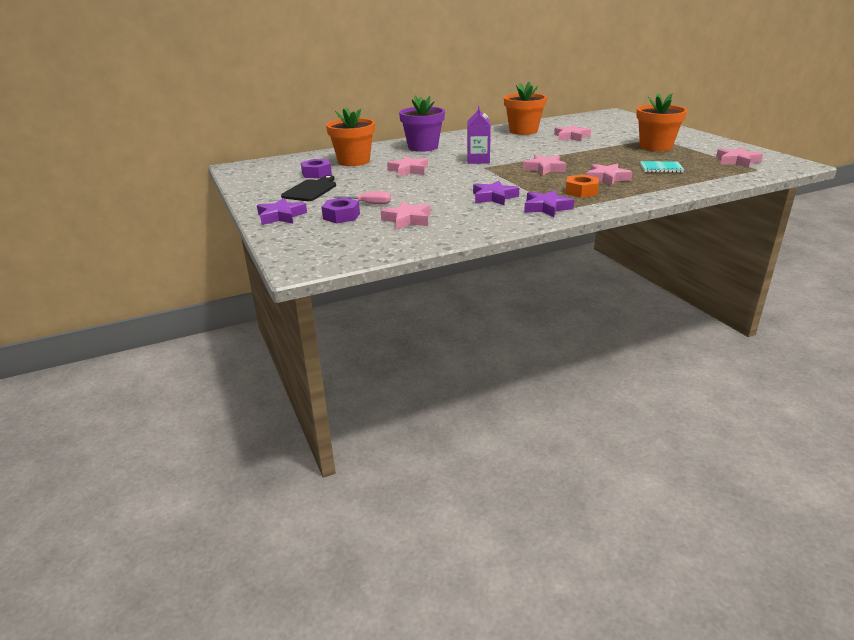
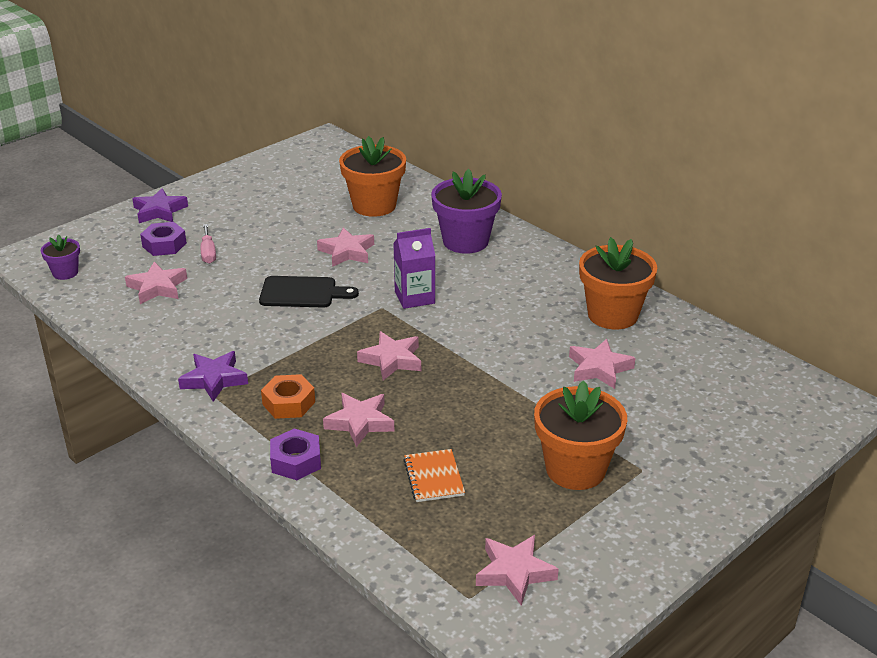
camera: 70 degrees right, 5 degrees up
black cutting board [281,175,336,201] -> black cutting board moved to [259,276,359,307]
purple nut [301,159,332,178] -> purple nut moved to [270,429,321,480]
purple star [473,181,519,206] -> none
turquoise notebook [640,161,684,173] -> orange notebook [403,449,465,502]
none -> purple flower pot [41,234,80,280]

